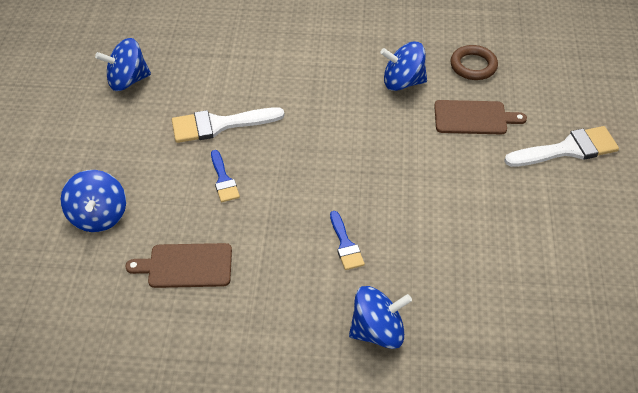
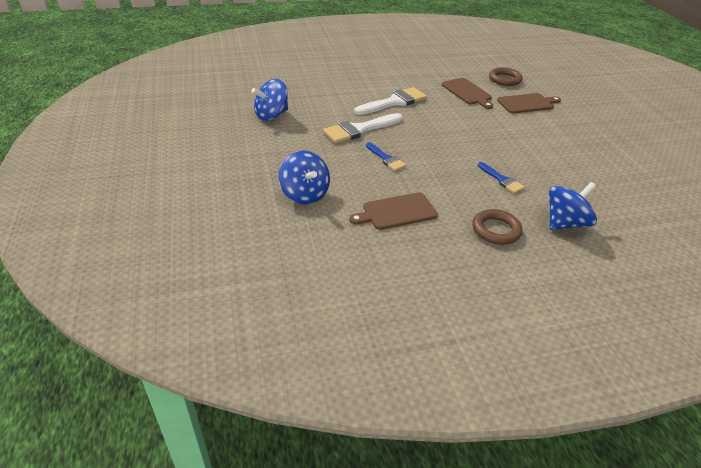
camera: 20 degrees left, 10 degrees down
blue spinning top [380,42,427,91] -> brown cutting board [441,78,493,109]
white brush [504,126,619,167] -> white brush moved to [354,87,427,115]
none -> brown ring [472,209,523,245]

